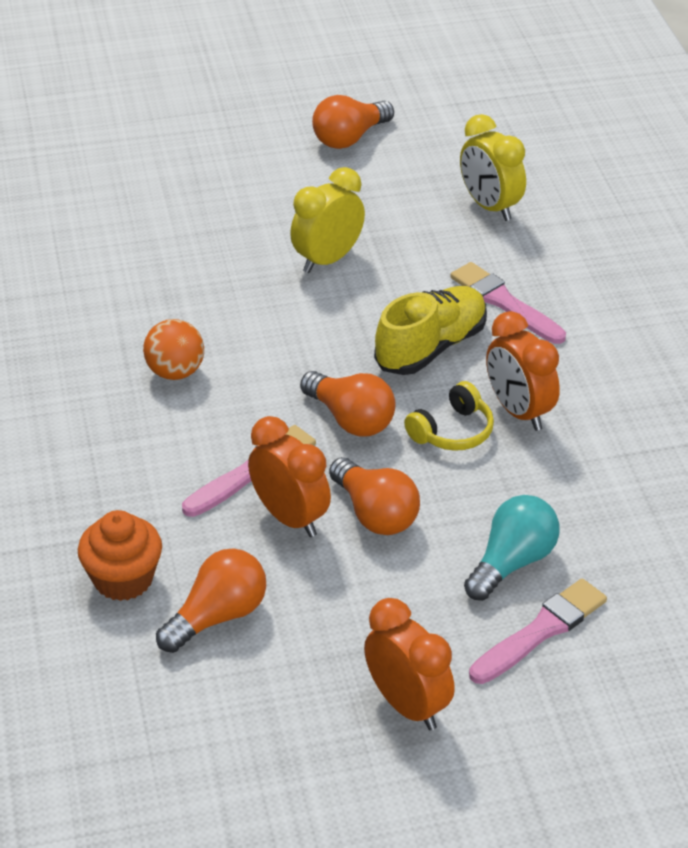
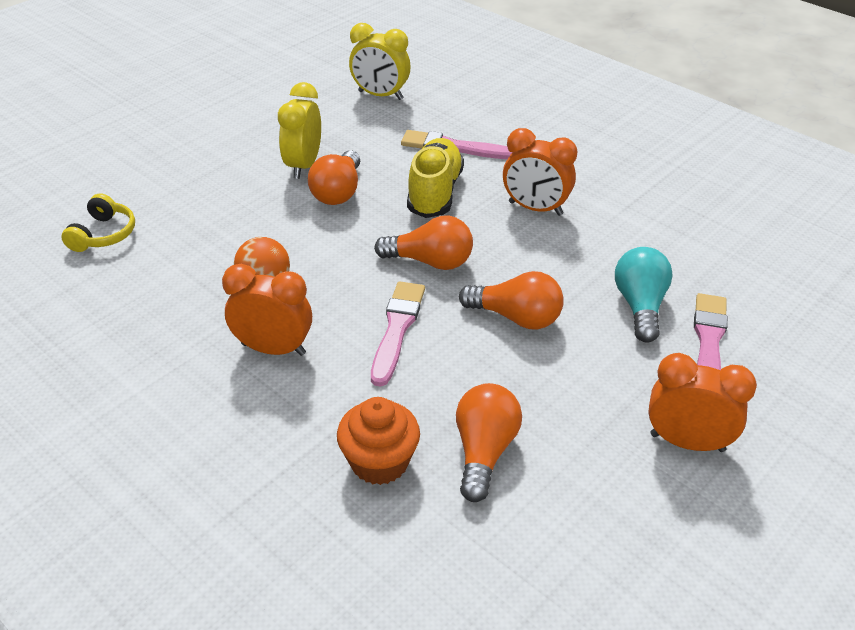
camera: 35 degrees left, 0 degrees up
orange clock [248,416,331,537] -> orange clock moved to [222,264,312,356]
orange light bulb [312,95,394,149] -> orange light bulb moved to [308,150,360,205]
yellow headphones [404,381,494,451] -> yellow headphones moved to [61,193,135,252]

